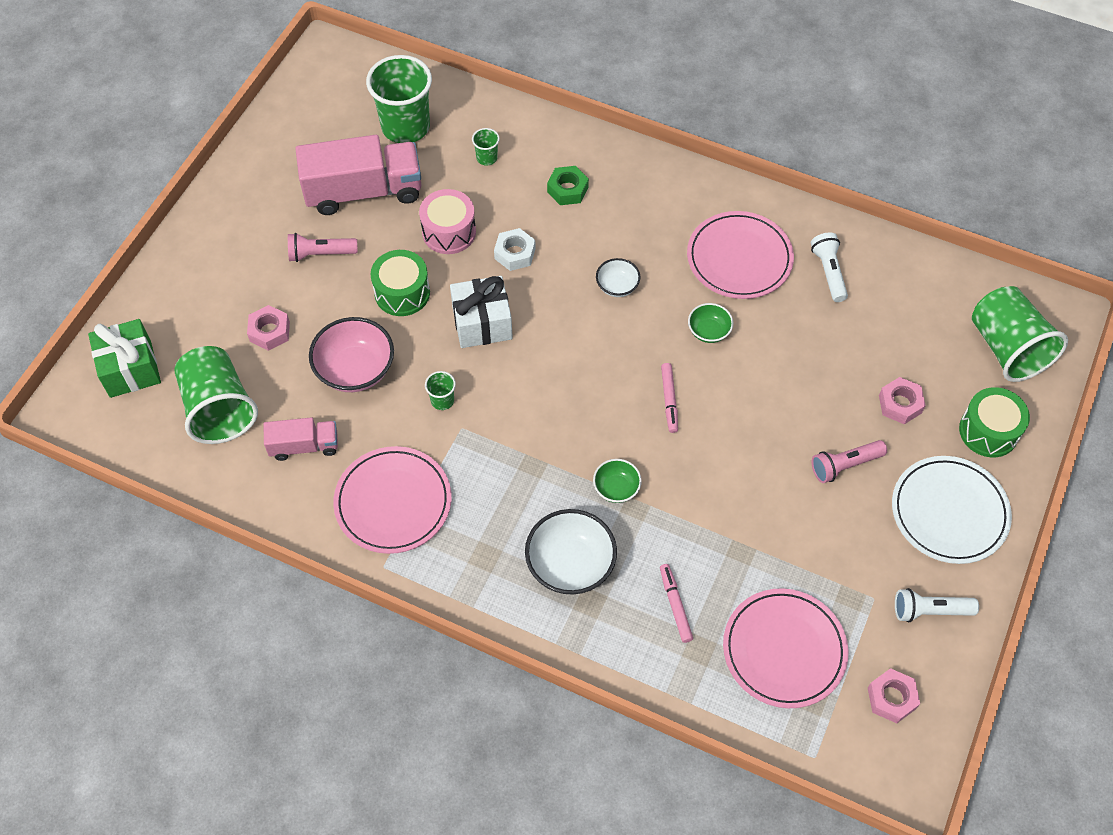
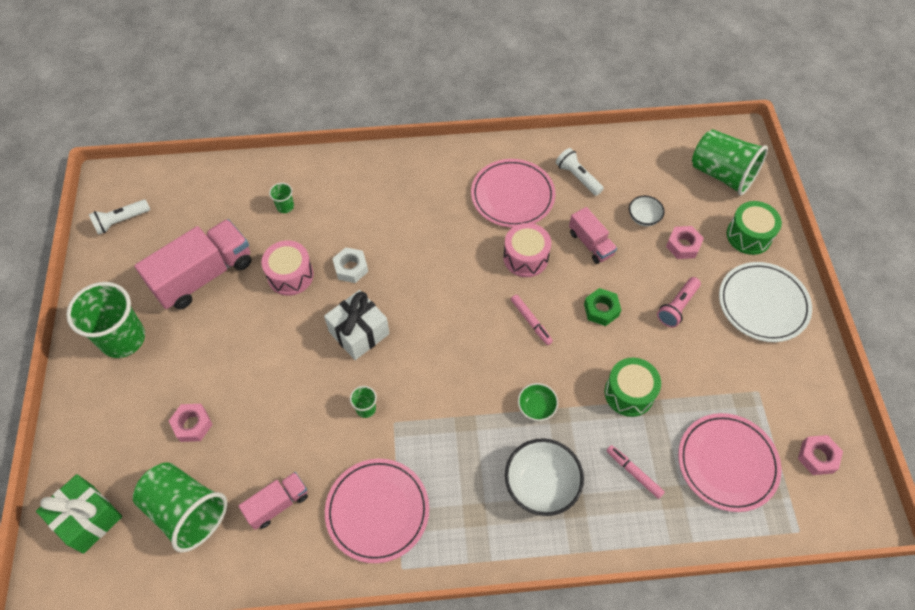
camera: 30 degrees left, 0 degrees up
pink flashlight [288,233,358,262] -> none
pink bowl [309,317,394,392] -> none
green cup [366,55,432,143] -> green cup moved to [66,282,145,358]
green drum [371,250,430,316] -> green drum moved to [605,358,661,417]
green nut [547,166,589,205] -> green nut moved to [584,288,621,326]
white bowl [596,258,640,297] -> white bowl moved to [629,196,665,226]
green bowl [688,303,734,343] -> pink drum [503,223,551,277]
white flashlight [895,588,979,622] -> white flashlight moved to [89,199,150,235]
none -> pink truck [569,207,617,264]

